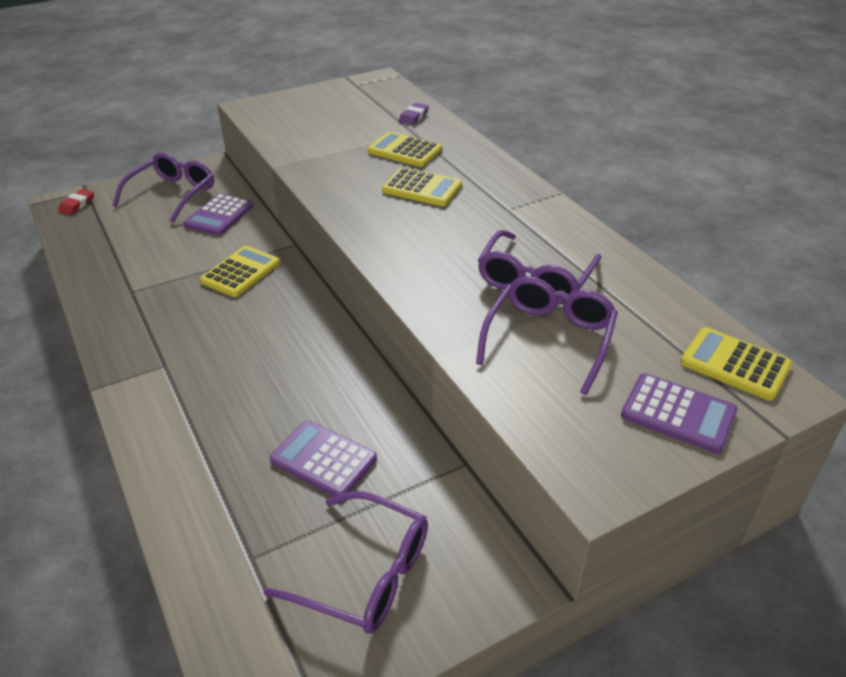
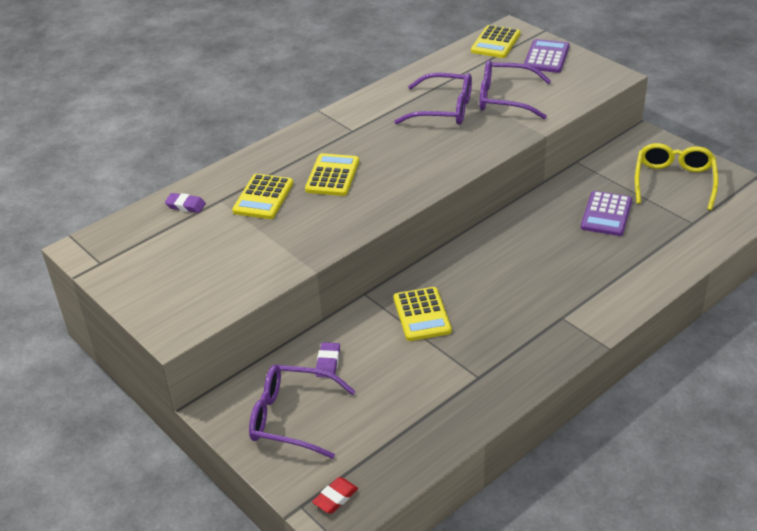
camera: 100 degrees left, 0 degrees up
red eraser [58,189,94,215] -> red eraser turned 60 degrees counterclockwise [312,477,358,514]
purple calculator [184,193,253,236] -> purple eraser [316,342,340,377]
yellow calculator [200,246,280,297] -> yellow calculator turned 120 degrees counterclockwise [394,287,452,341]
purple glasses [264,491,428,634] -> yellow glasses [635,143,718,210]

